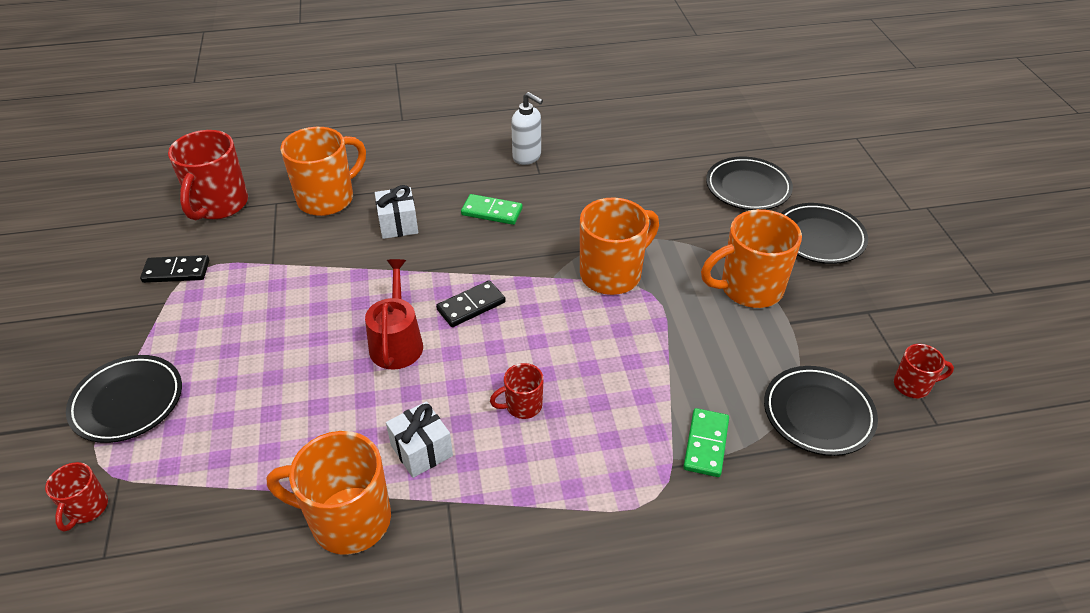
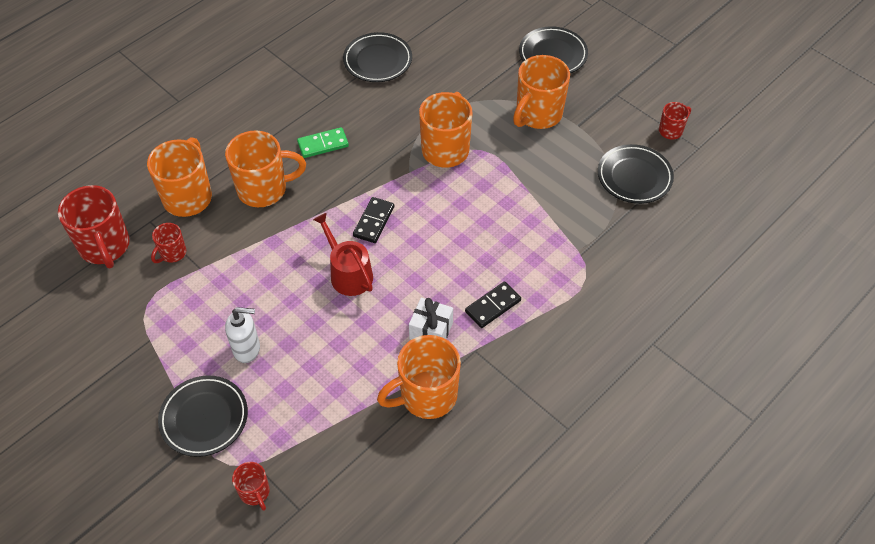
camera: 35 degrees left, 10 degrees up
black domino [140,255,209,283] -> black domino moved to [465,282,521,328]
white gift [375,185,418,239] -> orange mug [225,130,306,207]
red mug [490,363,544,419] -> red mug moved to [151,223,186,263]
white soap dispenser [511,92,543,165] -> white soap dispenser moved to [225,307,260,363]
green domino [683,408,729,477] -> none
black plate [706,157,793,210] -> black plate moved to [343,32,412,82]

